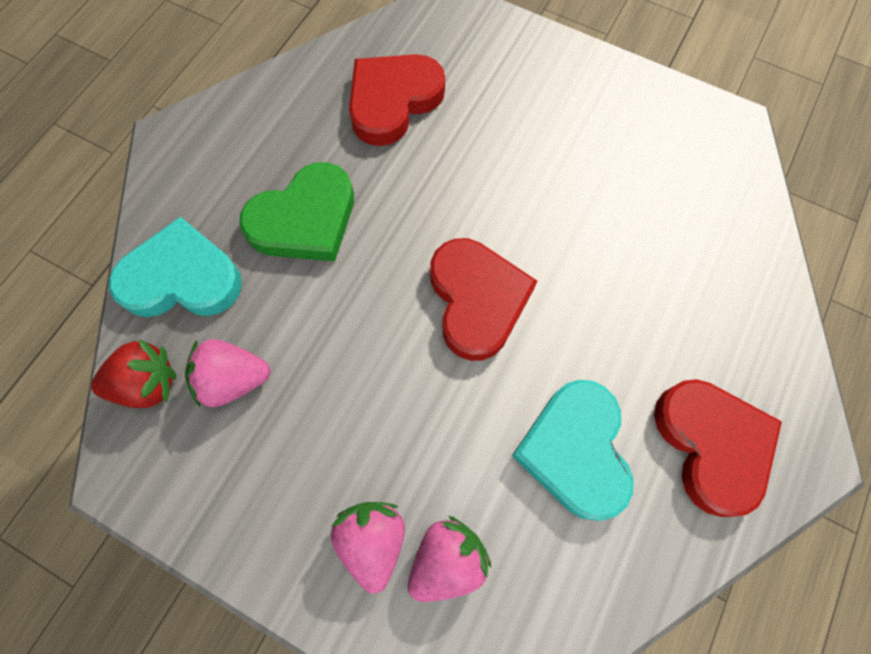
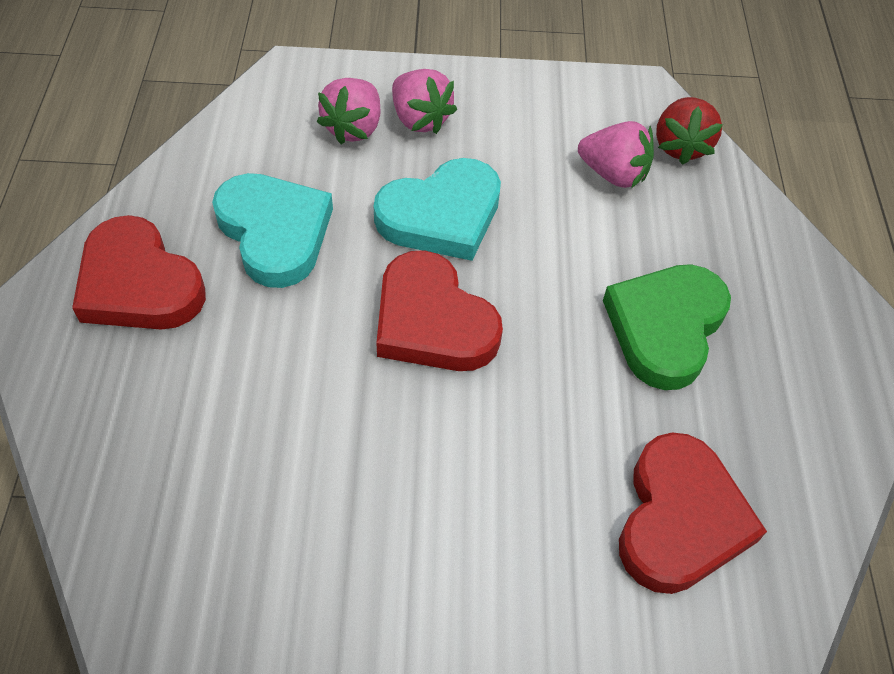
camera: 150 degrees right, 15 degrees down
red strawberry [91,339,176,408] -> red strawberry turned 45 degrees counterclockwise [656,97,723,165]
turquoise heart [109,217,242,317] -> turquoise heart moved to [374,158,501,261]
pink strawberry [185,339,271,407] -> pink strawberry turned 60 degrees clockwise [578,121,654,188]

